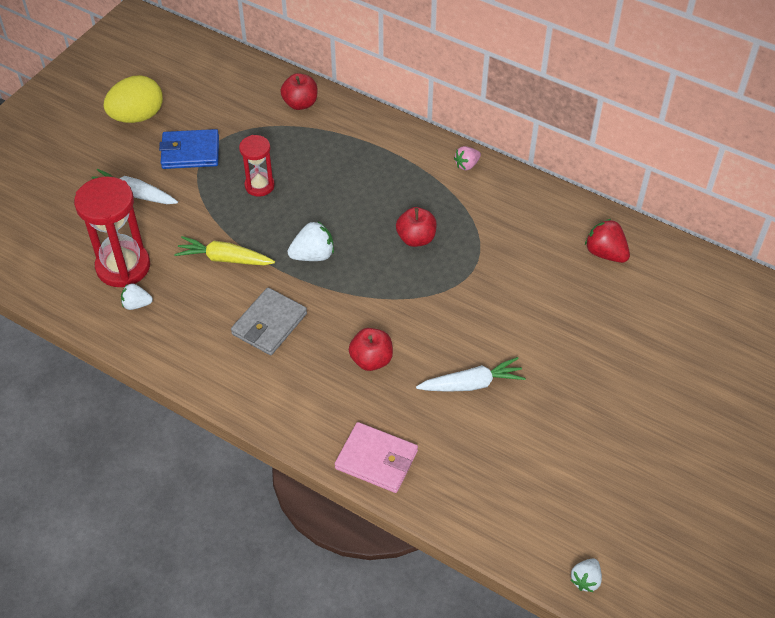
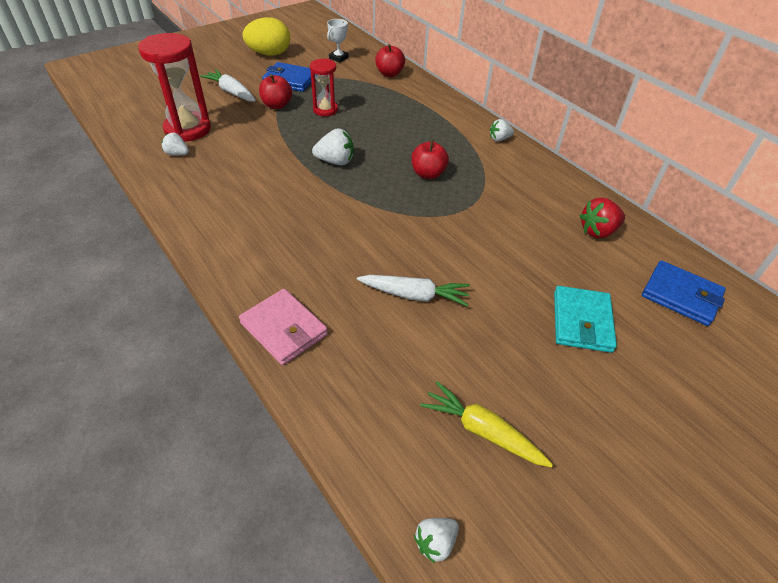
camera: 20 degrees right, 5 degrees down
yellow carrot [174,236,275,265] -> yellow carrot moved to [420,381,553,467]
grey wallet [231,288,307,355] -> none
red apple [349,328,393,371] -> red apple moved to [259,74,292,109]
pink strawberry [454,146,481,170] -> white strawberry [490,119,514,141]
red strawberry [585,219,630,263] -> red strawberry turned 90 degrees counterclockwise [580,198,625,238]
none -> white trophy [327,19,349,63]
none -> turquoise wallet [554,286,617,353]
none -> blue wallet [642,260,726,326]

